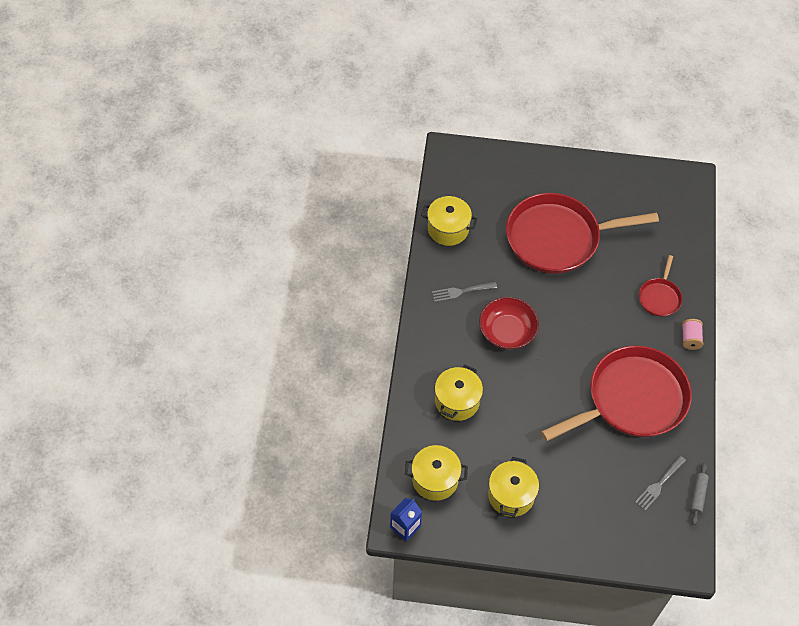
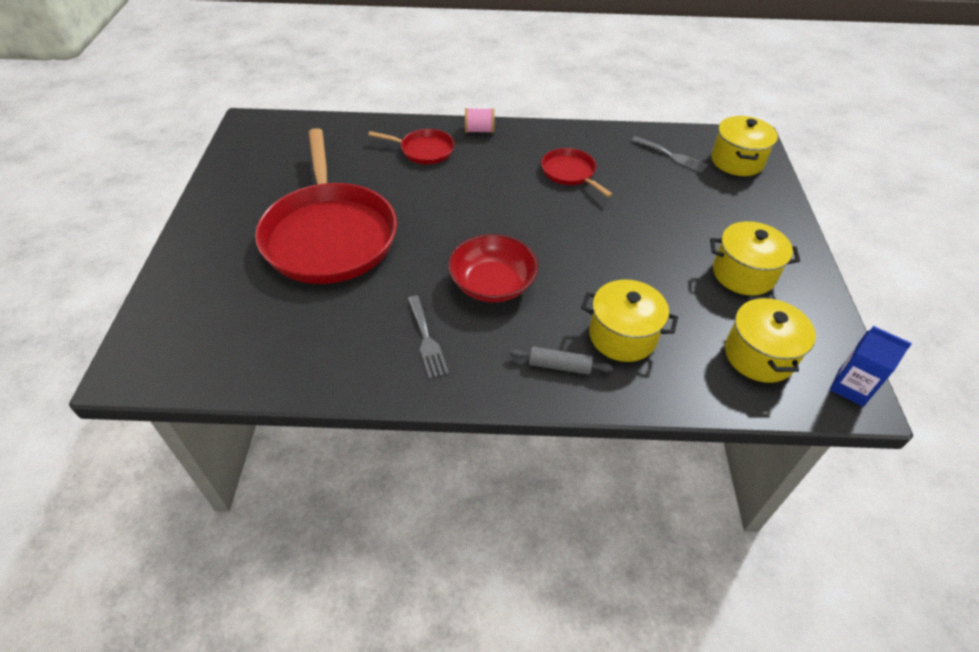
camera: 95 degrees left, 10 degrees down
yellow pot [421,196,478,246] -> yellow pot moved to [711,116,778,176]
red pan [541,346,692,441] -> red pan [541,148,612,197], size x0.45
grey rolling pin [690,463,709,525] -> grey rolling pin moved to [509,347,613,375]

